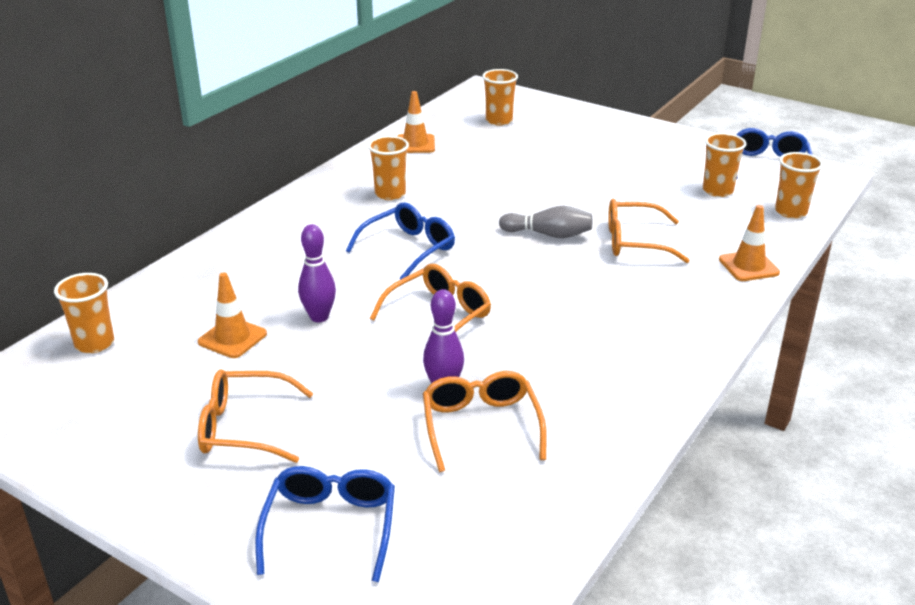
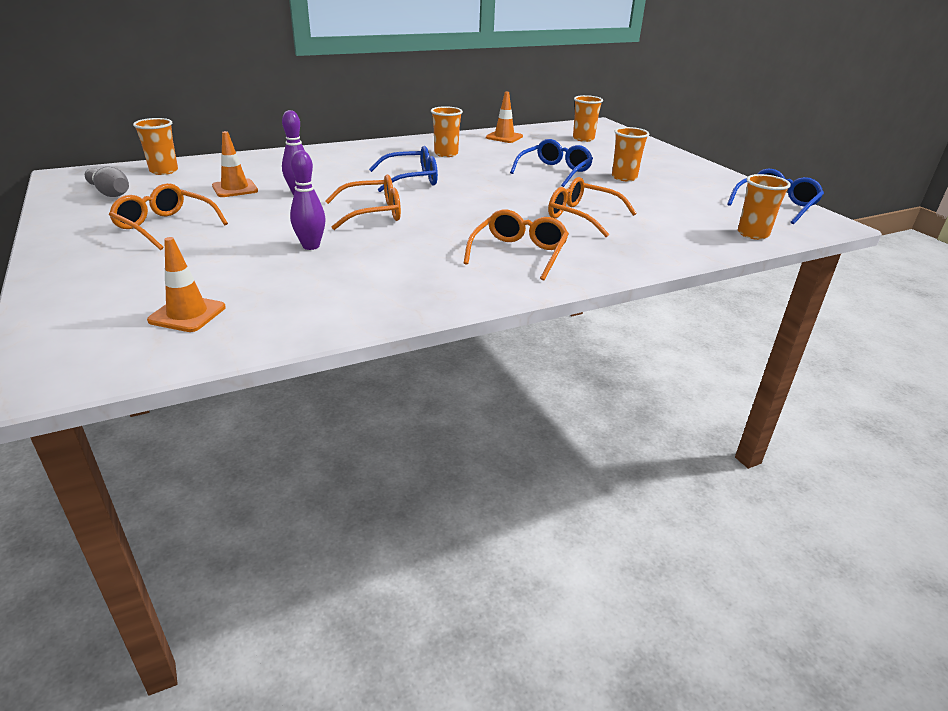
camera: 30 degrees right, 0 degrees up
blue glasses [255,466,395,582] -> blue glasses moved to [510,139,593,187]
orange glasses [423,371,547,472] -> orange glasses moved to [464,209,569,281]
grey bowling pin [499,206,592,238] -> grey bowling pin moved to [85,167,129,197]
orange cup [703,133,747,197] -> orange cup moved to [612,127,649,181]
orange traffic cone [719,205,780,281] -> orange traffic cone moved to [147,237,226,332]

